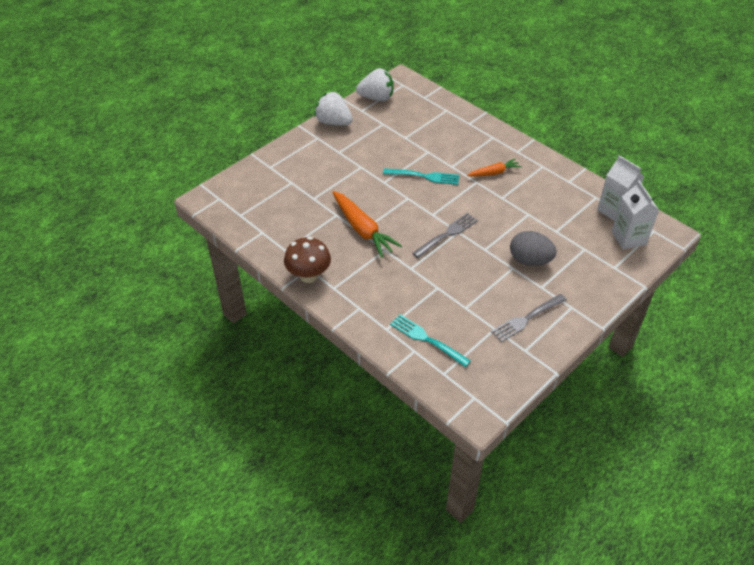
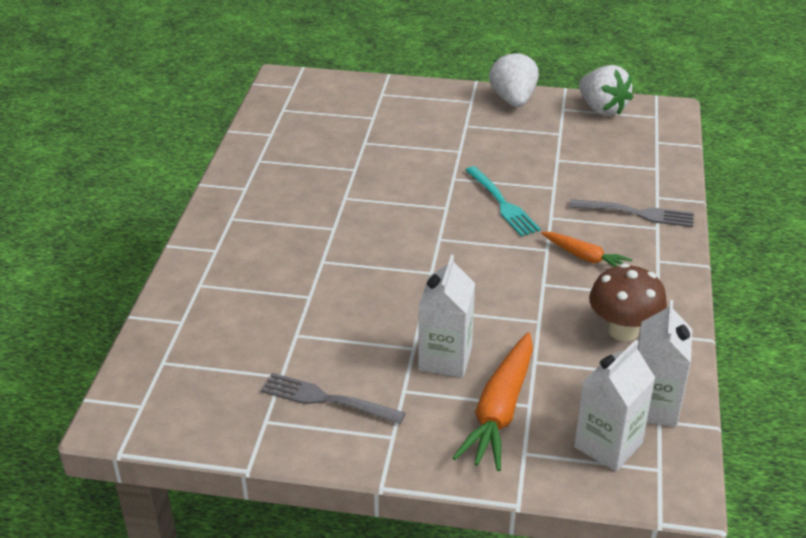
camera: 55 degrees right, 10 degrees down
brown mushroom [284,237,331,283] -> brown mushroom moved to [589,263,667,341]
orange carrot [332,191,402,258] -> orange carrot moved to [452,332,533,471]
turquoise fork [390,314,471,367] -> none
grey fork [412,213,478,258] -> grey fork moved to [569,199,694,227]
grey egg [510,231,556,266] -> white carton [418,255,475,377]

